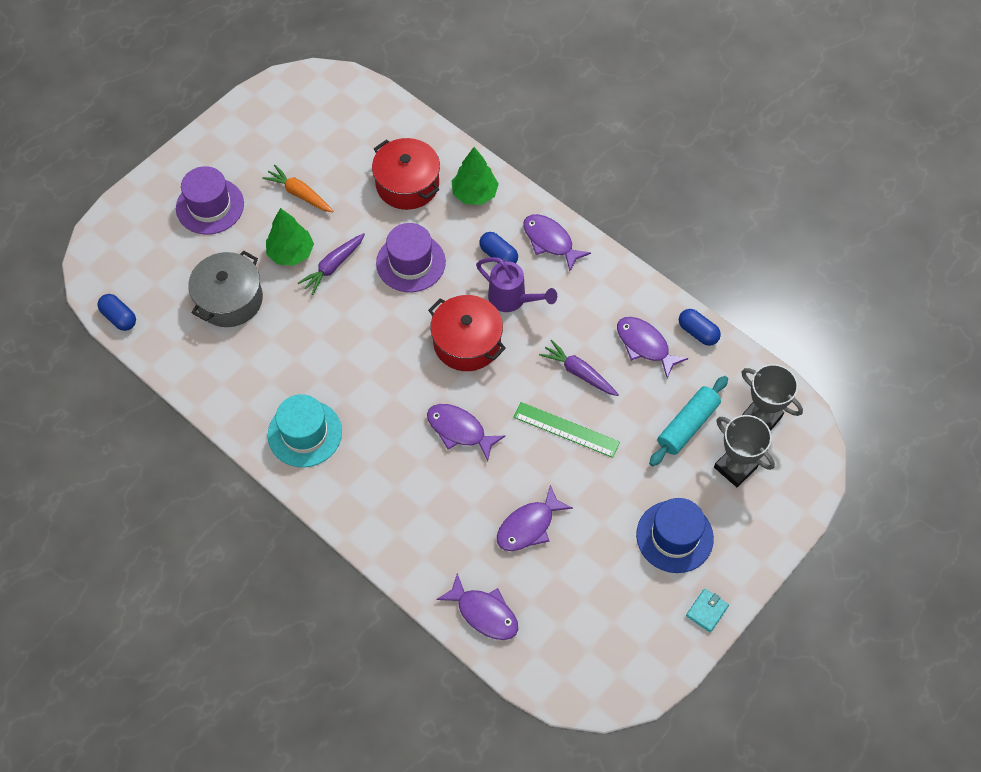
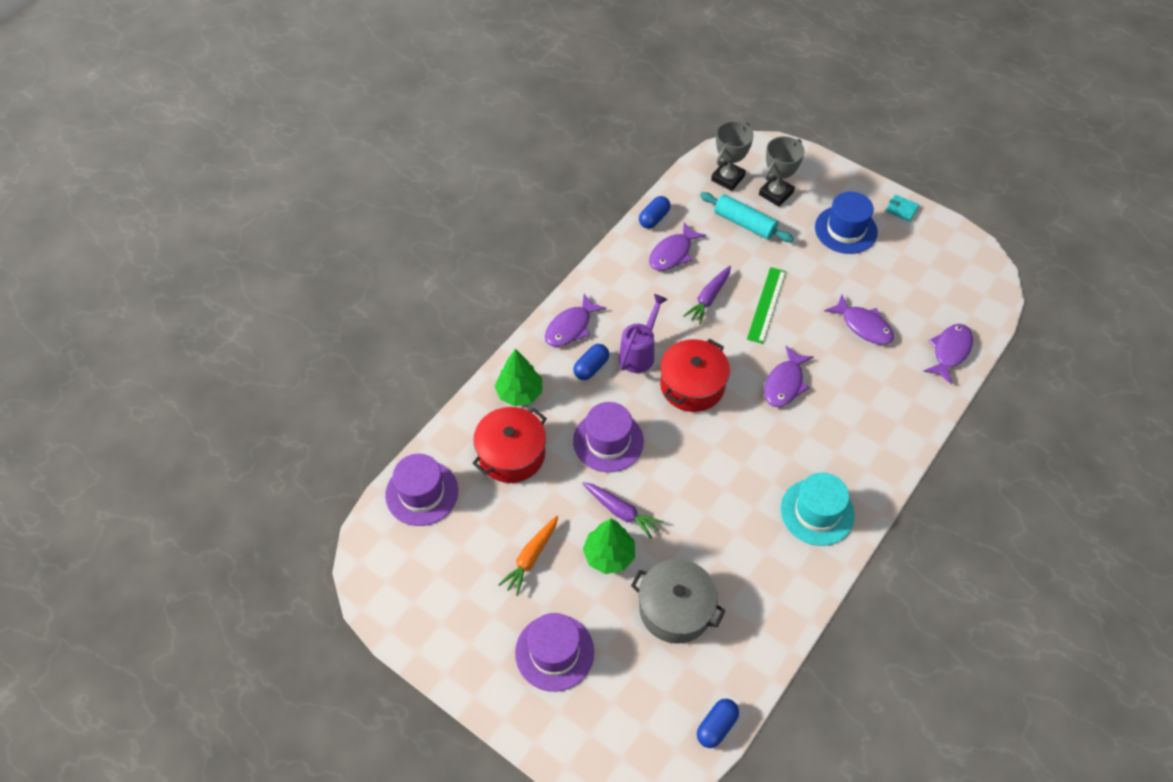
camera: 95 degrees left, 5 degrees down
none -> purple hat [385,454,458,526]

